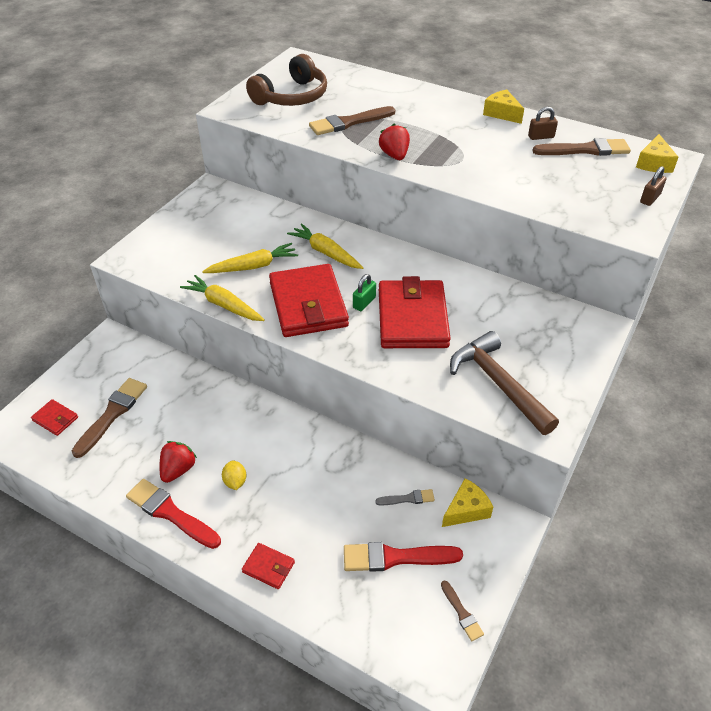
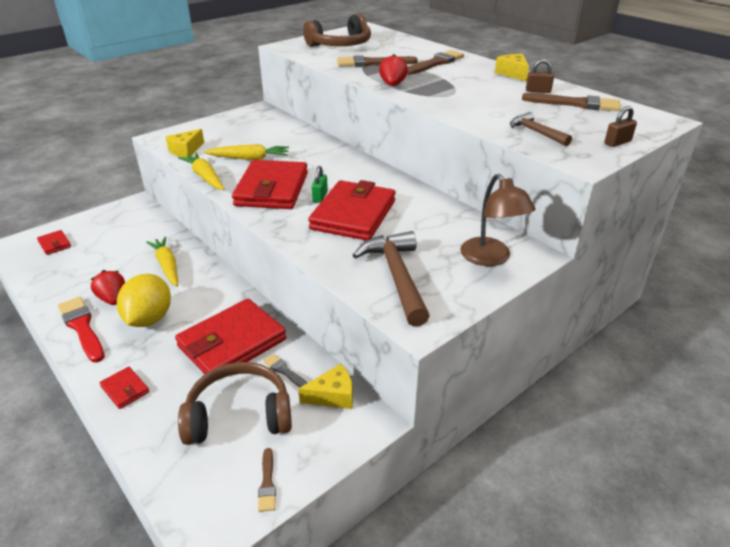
camera: 20 degrees right, 10 degrees down
brown brush [72,378,147,458] -> brown brush moved to [407,50,464,75]
red strawberry [160,441,197,483] -> red strawberry turned 75 degrees counterclockwise [91,270,125,305]
yellow lemon [222,460,246,490] -> yellow lemon [117,274,171,327], size x2.16
yellow carrot [287,223,364,269] -> yellow carrot moved to [146,236,178,287]
red brush [344,542,463,572] -> brown headphones [178,362,292,445]
green padlock [353,274,376,311] -> green padlock turned 45 degrees counterclockwise [312,166,328,203]
grey brush [375,489,435,506] -> grey brush turned 150 degrees counterclockwise [263,354,307,387]
yellow cheese [636,134,679,173] -> yellow cheese moved to [166,129,204,158]
none -> red wallet [175,299,286,374]
none -> brown lamp [460,174,536,266]
none -> brown hammer [510,112,572,146]

